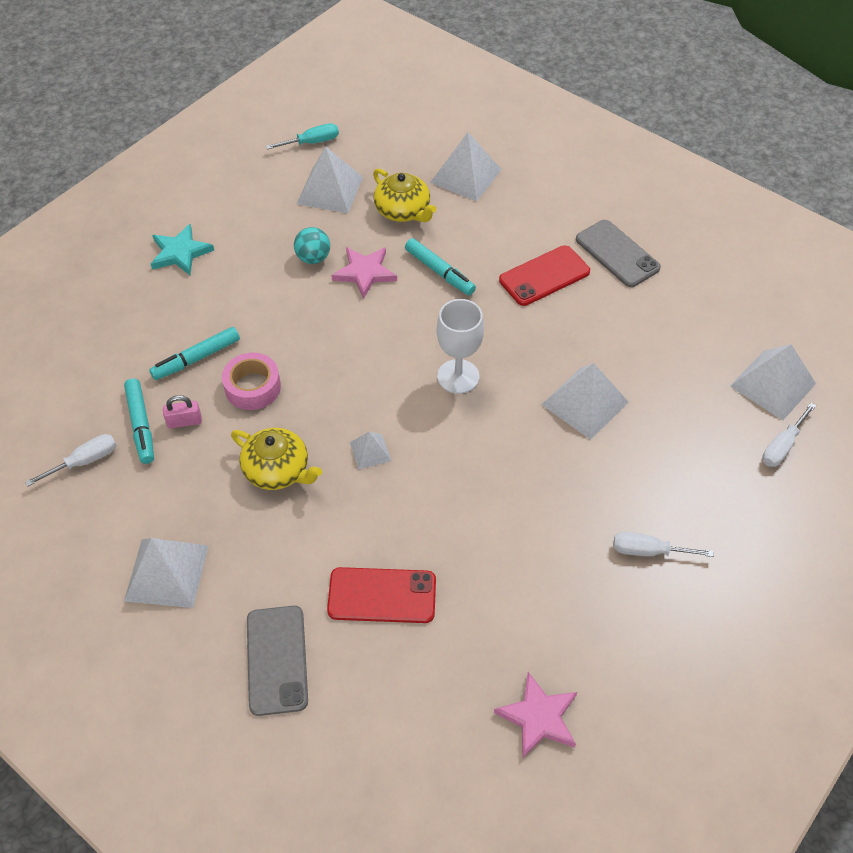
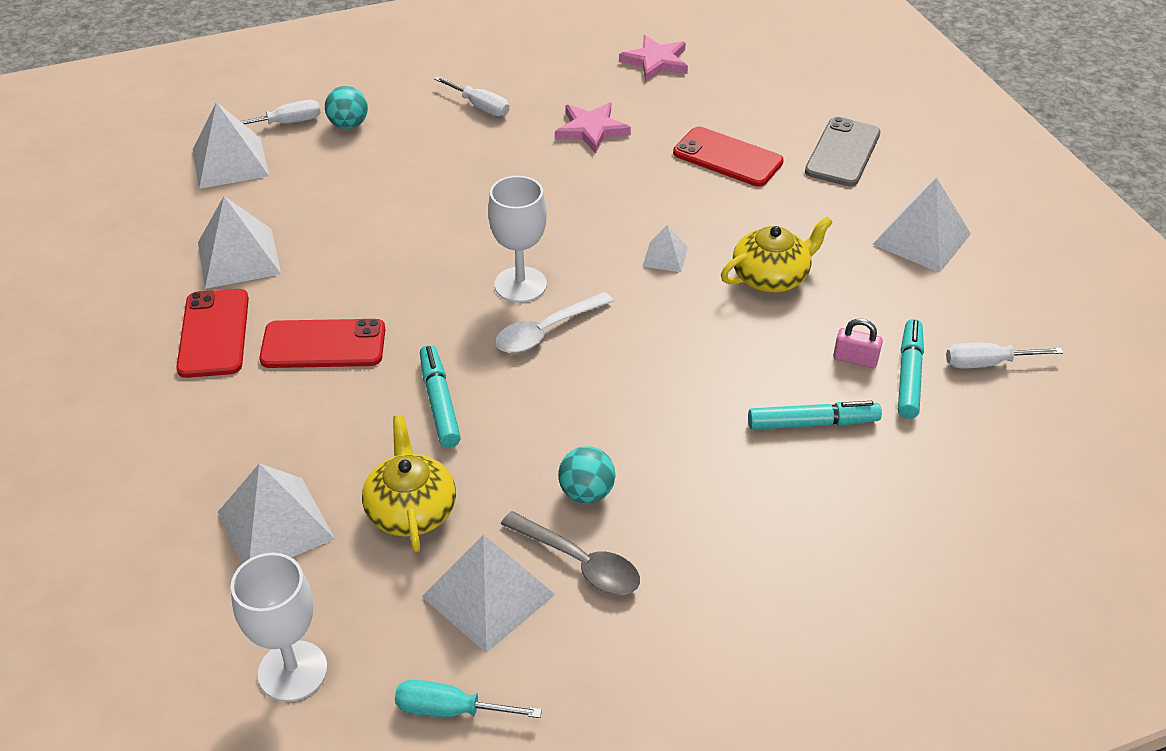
camera: 150 degrees left, 10 degrees down
turquoise star [151,224,214,275] -> none
pink tape [222,353,281,410] -> none
yellow teapot [231,428,322,490] -> yellow teapot turned 90 degrees clockwise [721,217,833,292]
pink star [331,247,397,299] -> pink star moved to [555,102,631,154]
white pyramid [541,363,629,440] -> white pyramid moved to [198,196,281,289]
grey phone [576,220,661,287] -> red phone [176,289,249,378]
none -> white goblet [231,553,327,702]
none -> turquoise ball [325,86,368,129]
none -> white spoon [495,292,613,353]
none -> grey spoon [501,511,640,595]

